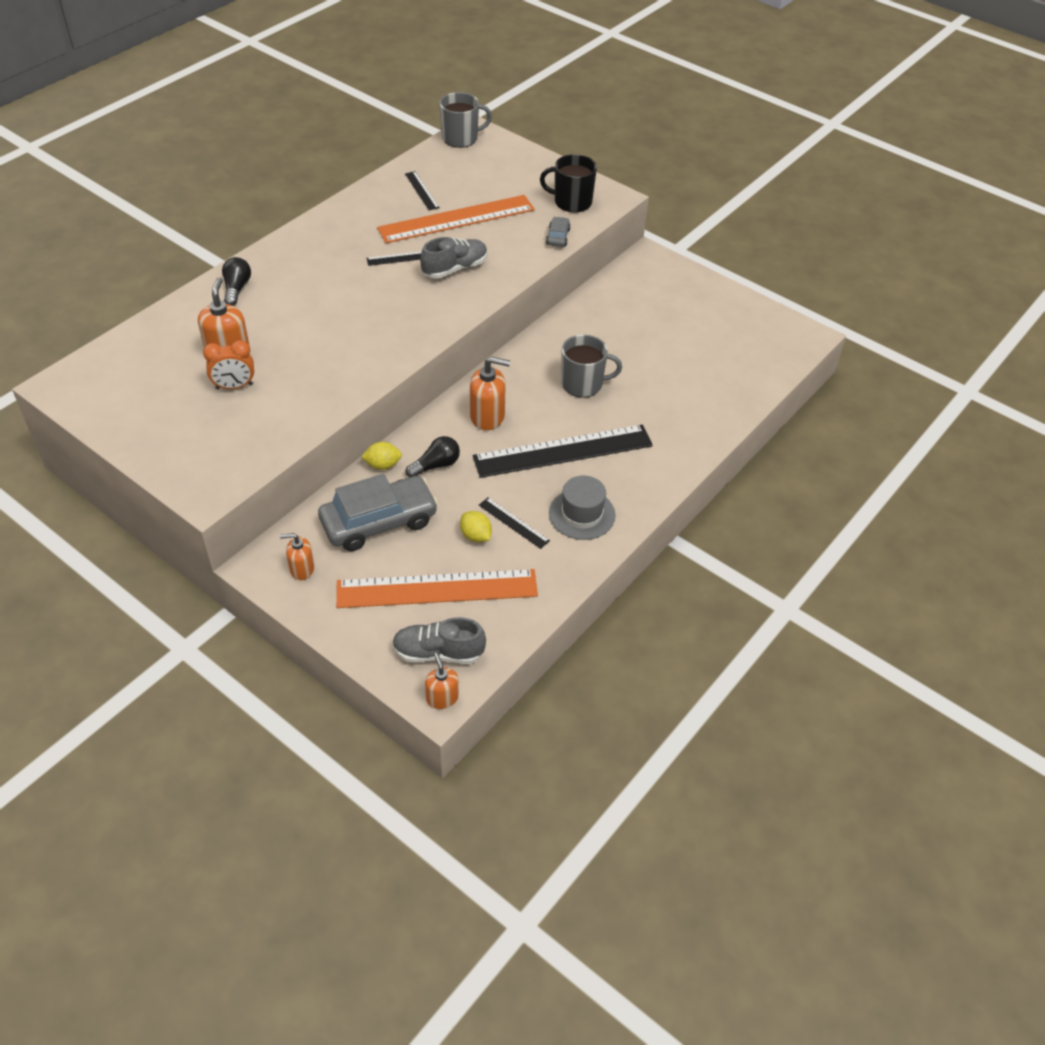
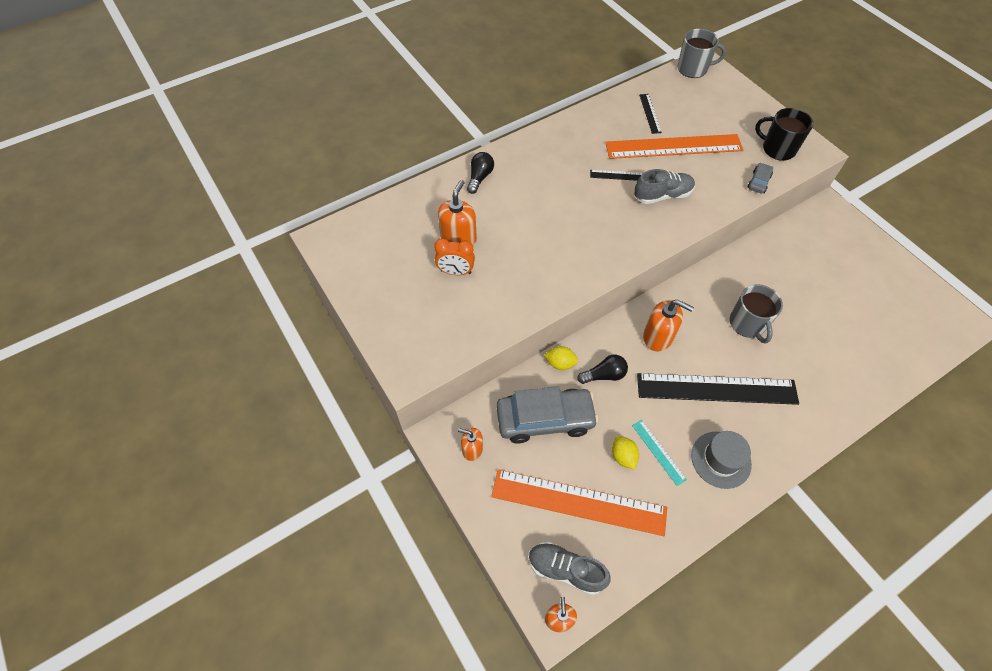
camera: 20 degrees right, 10 degrees up
black ruler [479,498,550,549] -> turquoise ruler [632,420,687,486]
grey mug [561,335,622,398] -> grey mug turned 60 degrees clockwise [730,284,783,344]

